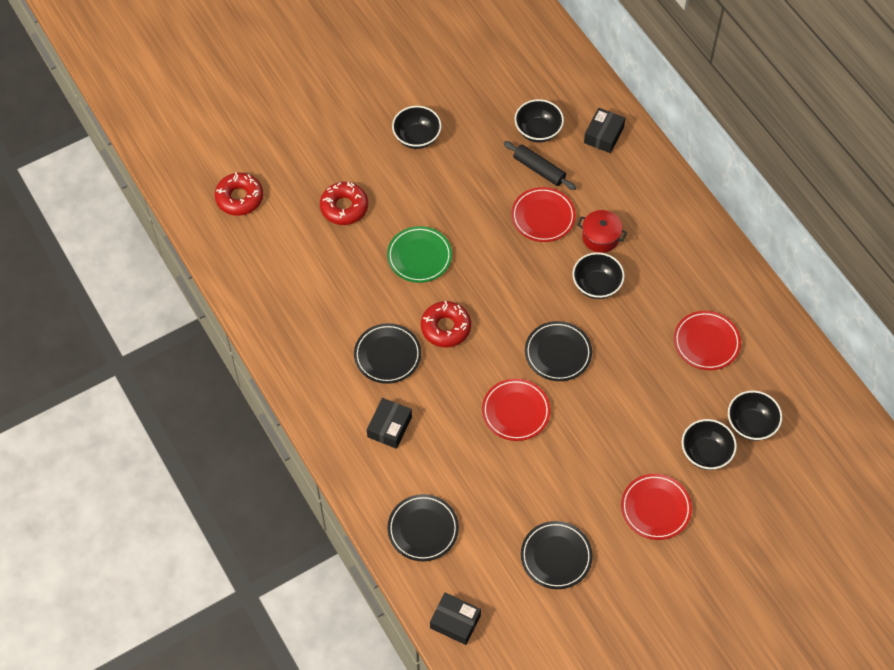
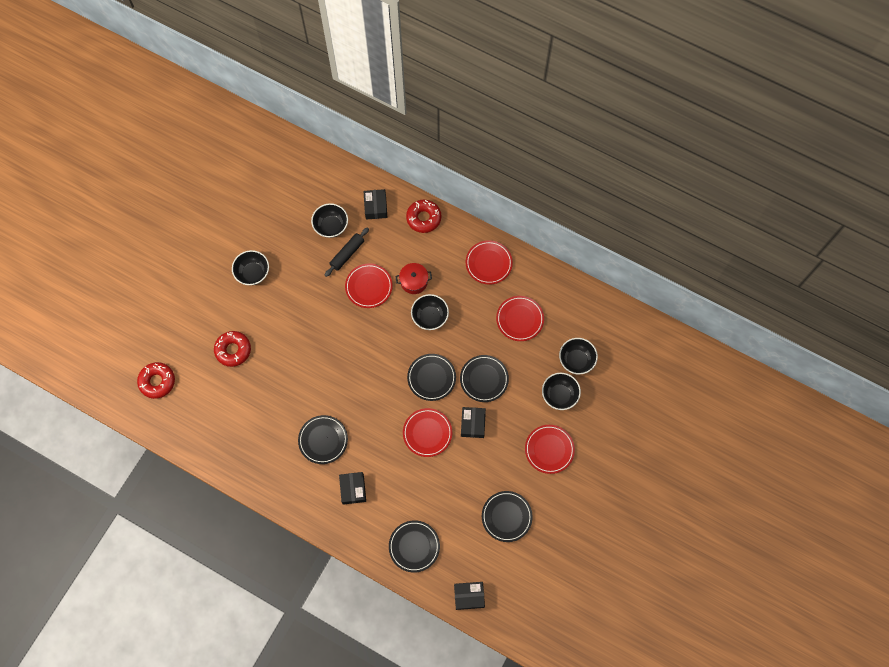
camera: 30 degrees left, 10 degrees up
green plate [387,226,452,283] -> none
red donut [421,301,471,347] -> red donut moved to [406,200,441,233]
black rolling pin [504,141,576,190] -> black rolling pin turned 60 degrees counterclockwise [325,227,369,277]
none -> black plate [460,355,509,402]
none -> black box [461,407,486,438]
none -> red plate [466,240,513,285]

